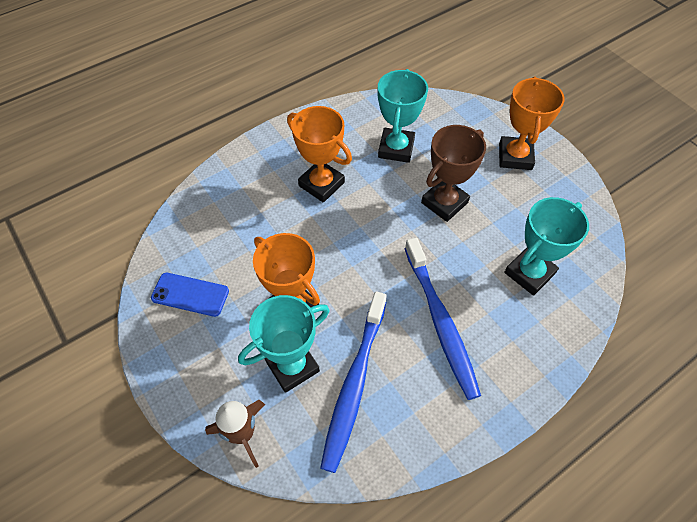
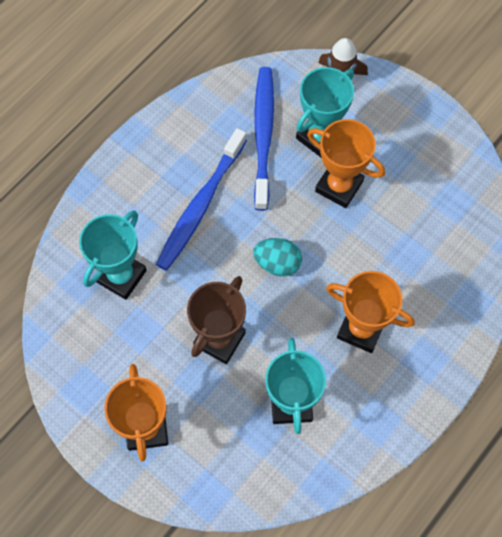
camera: 165 degrees right, 10 degrees up
blue phone [151,273,229,317] -> none
blue toothbrush [405,238,481,400] -> blue toothbrush turned 120 degrees counterclockwise [156,128,247,270]
none -> turquoise egg [253,238,302,276]

